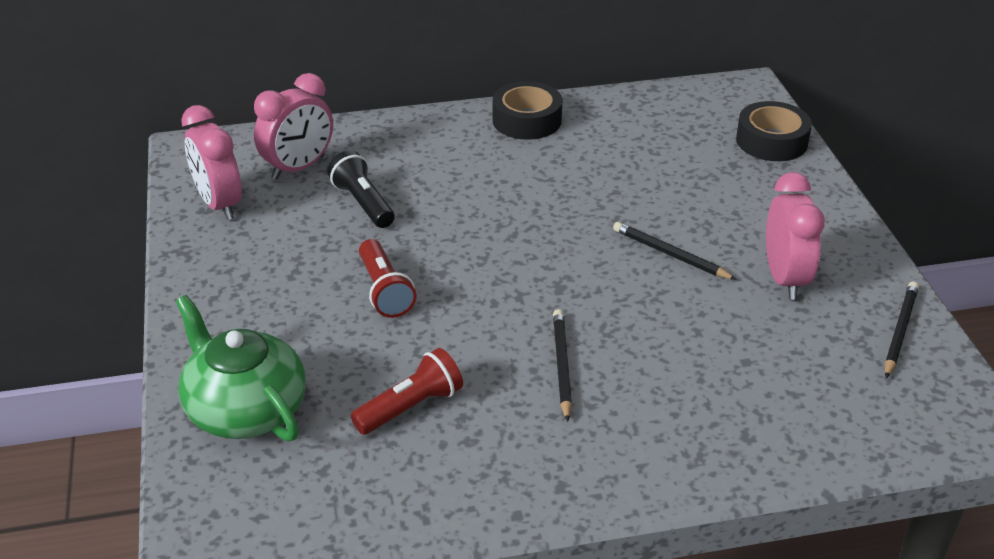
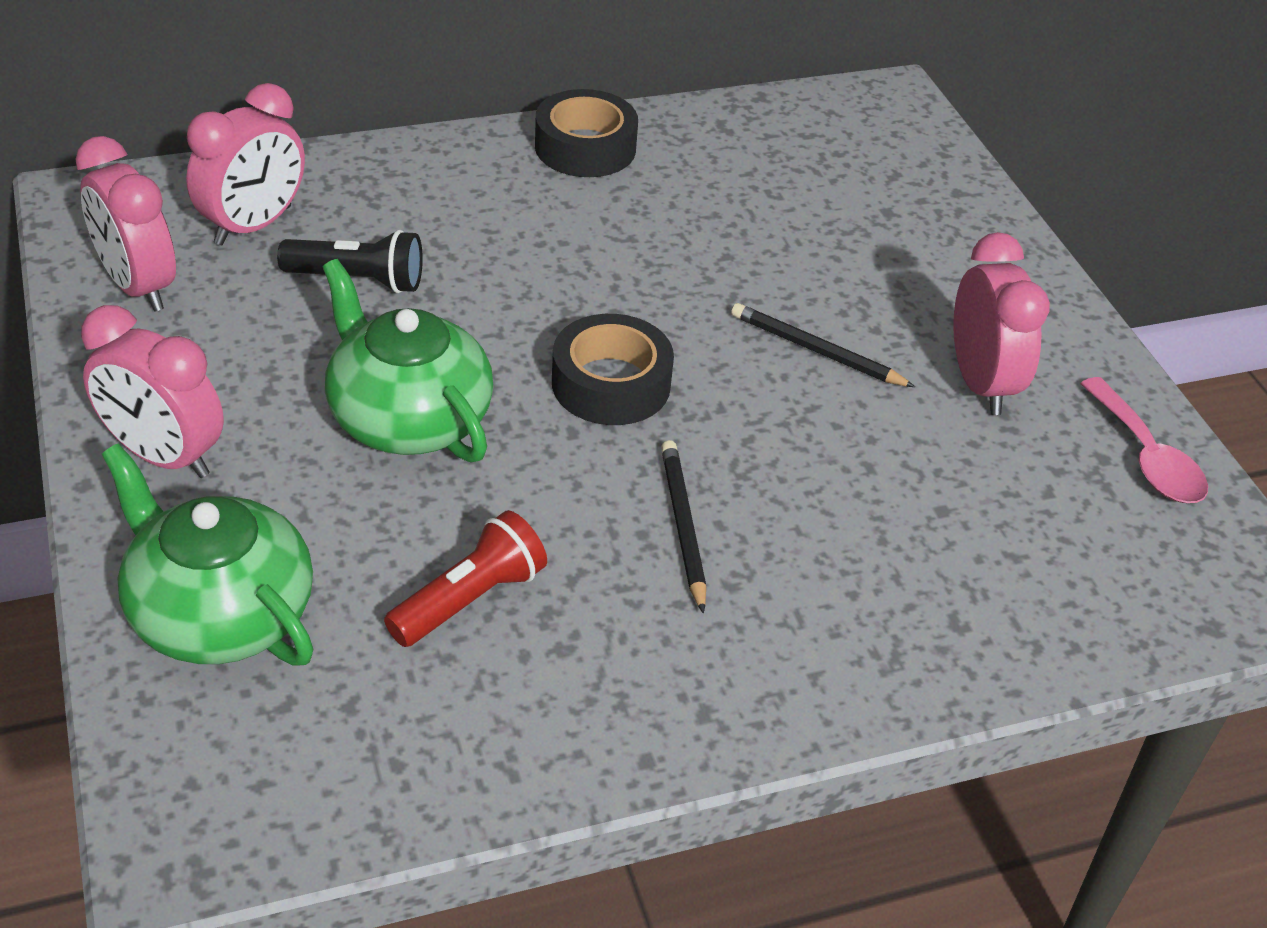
camera: 10 degrees left, 5 degrees up
black flashlight [327,150,395,228] -> black flashlight turned 135 degrees clockwise [277,230,423,293]
red flashlight [359,239,416,318] -> green teapot [322,259,493,462]
black tape [736,101,812,161] -> black tape moved to [552,314,674,425]
black pencil [885,281,919,378] -> pink spoon [1080,377,1208,503]
none -> pink clock [81,305,224,478]

